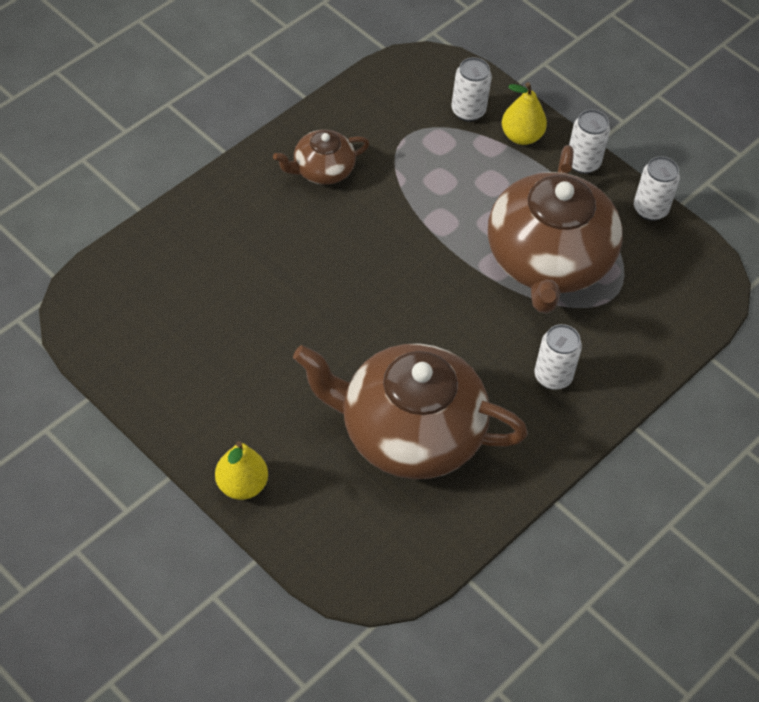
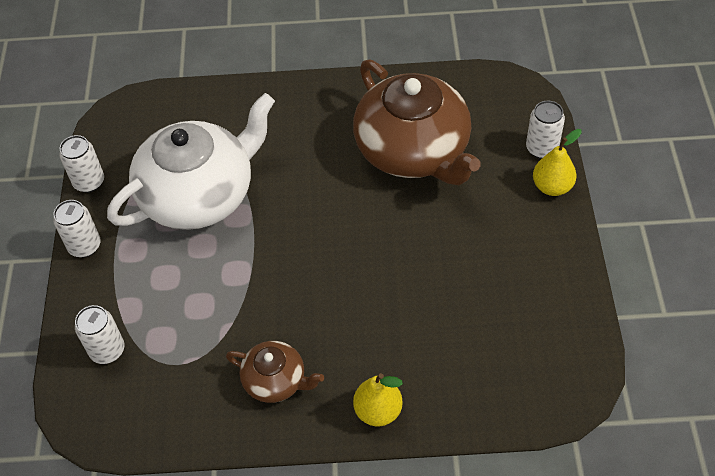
camera: 130 degrees left, 0 degrees up
brown teapot [488,145,623,314] -> white teapot [107,93,275,230]
yellow pear [502,82,547,145] -> yellow pear moved to [353,373,403,426]
white can [535,324,582,390] -> white can moved to [526,101,565,159]

